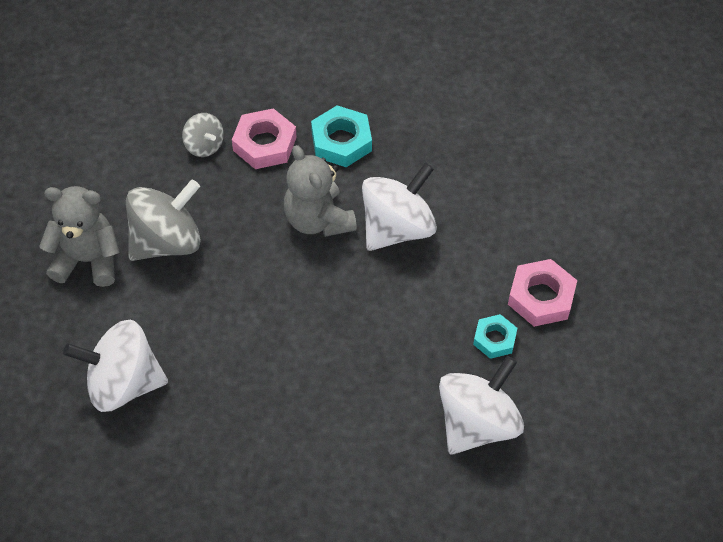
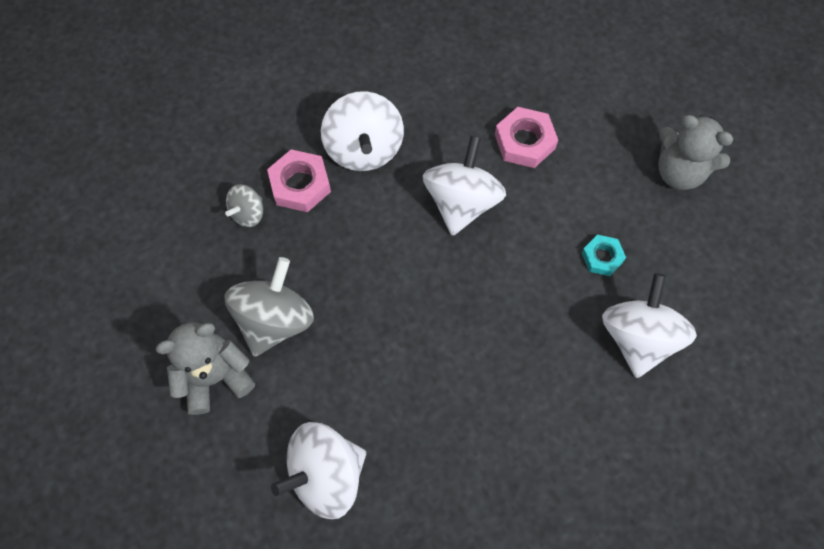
camera: 30 degrees left, 10 degrees up
grey spinning top [182,113,224,157] -> grey spinning top turned 105 degrees clockwise [225,184,263,227]
grey teddy bear [284,145,357,237] -> grey teddy bear moved to [658,115,734,190]
turquoise nut [311,105,372,167] -> white spinning top [321,91,404,171]
pink nut [508,259,577,327] -> pink nut moved to [495,107,558,168]

